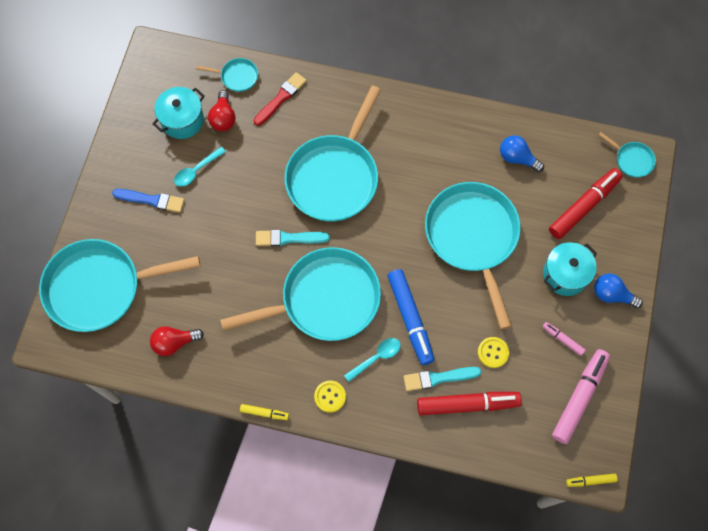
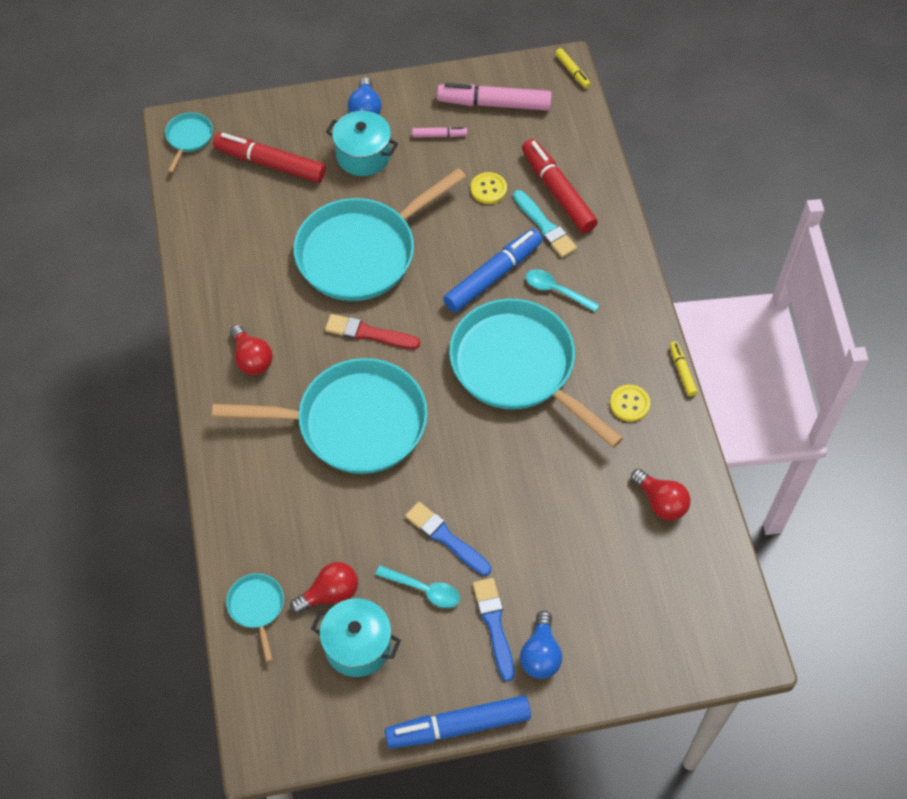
camera: 115 degrees left, 10 degrees down
turquoise pan [39,239,200,332] -> none
red brush [254,72,307,126] -> red brush moved to [325,314,420,349]
turquoise brush [256,230,330,246] -> none
yellow button [314,381,346,413] -> yellow button moved to [610,385,650,422]
blue light bulb [500,135,544,172] -> blue light bulb moved to [520,611,562,679]
pink marker [542,322,586,356] -> pink marker turned 105 degrees counterclockwise [412,127,467,138]
none -> red light bulb [230,325,273,375]
none -> blue marker [385,695,531,749]
none -> blue brush [405,502,491,576]

